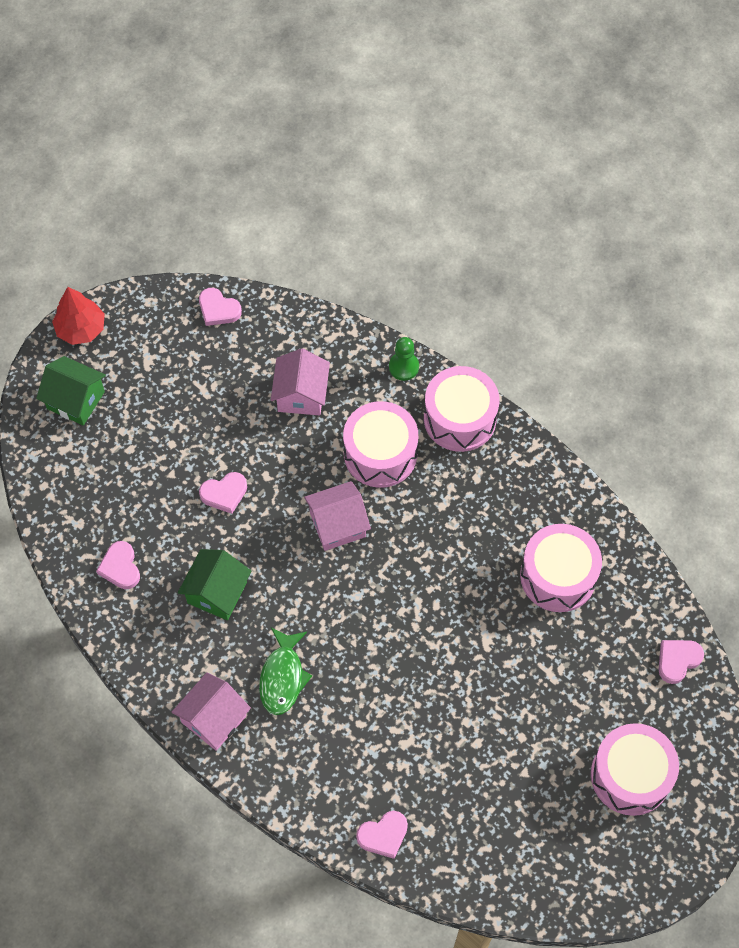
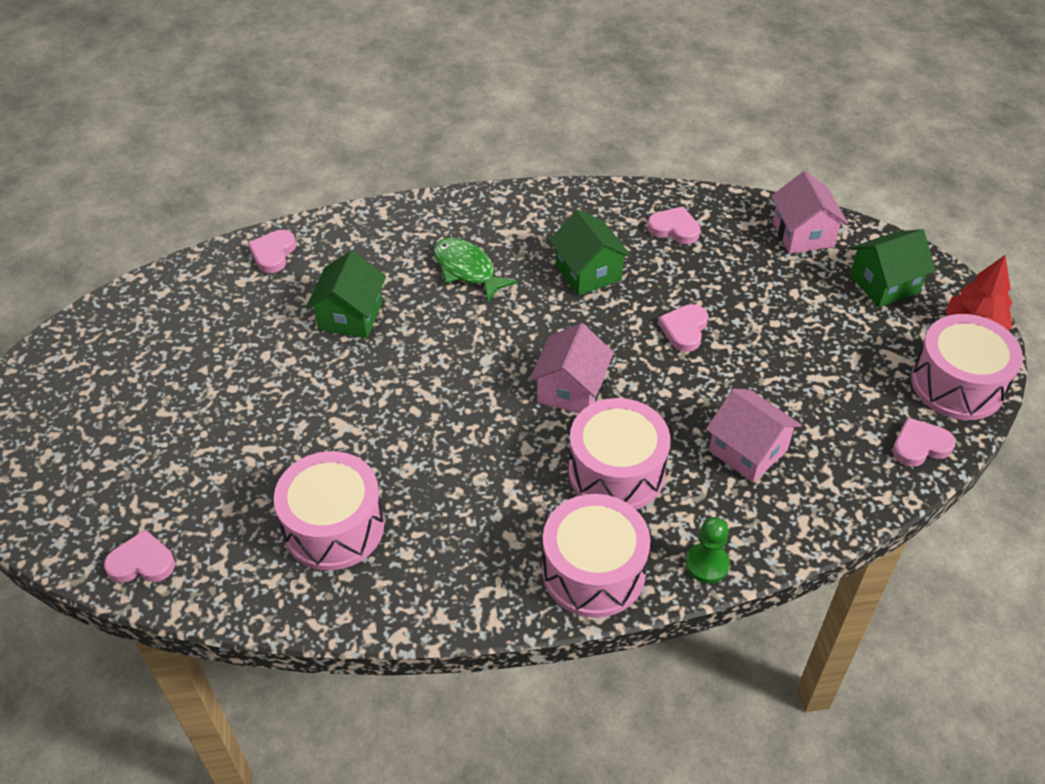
camera: 130 degrees right, 15 degrees down
pink house [172,673,251,751] -> pink house moved to [771,171,848,254]
pink drum [591,723,679,816] -> pink drum moved to [911,314,1023,420]
pink heart [659,640,704,684] -> pink heart turned 90 degrees counterclockwise [104,529,175,583]
none -> green house [306,251,386,338]

